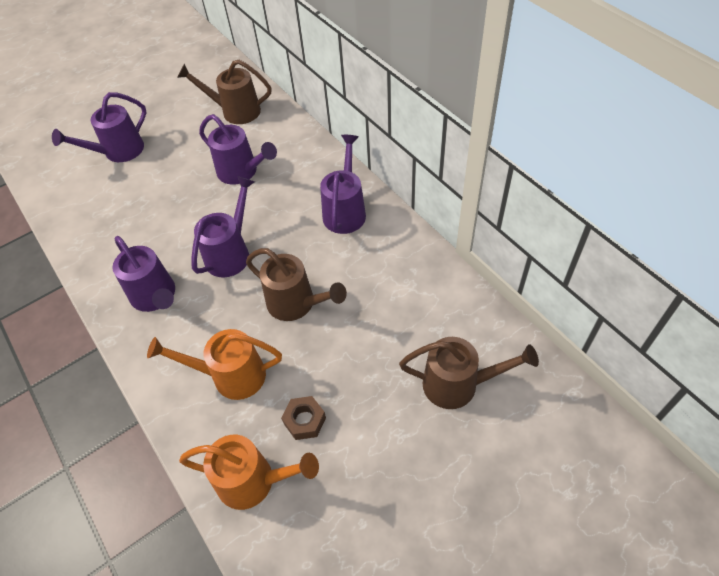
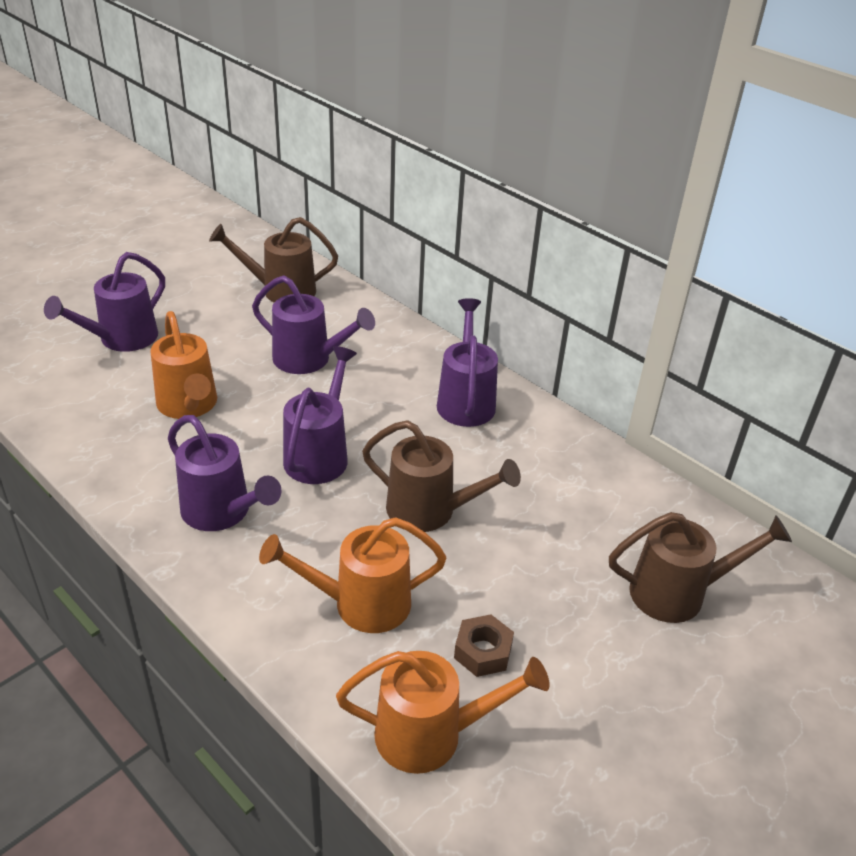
camera: 15 degrees left, 15 degrees down
none -> orange watering can [150,311,217,419]

